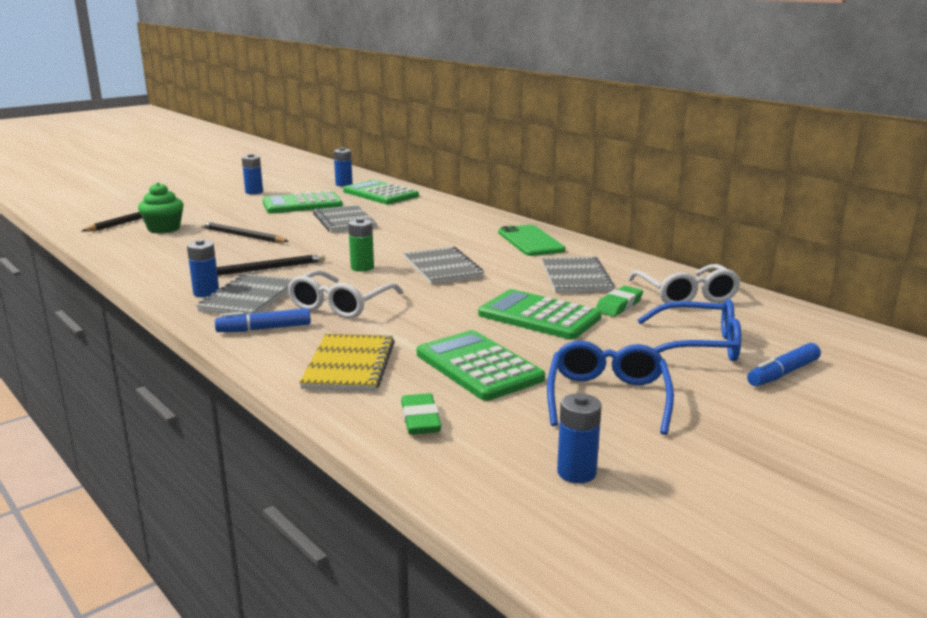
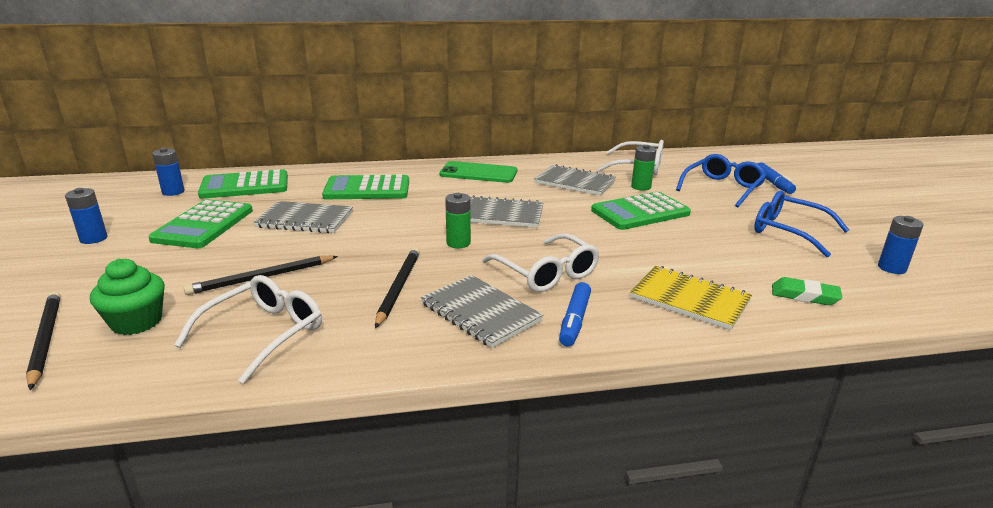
camera: 60 degrees left, 5 degrees up
blue battery [187,239,219,298] -> none
green calculator [417,330,545,401] -> green calculator moved to [322,174,409,199]
green eraser [596,286,643,317] -> green battery [631,145,656,191]
none -> white glasses [174,275,322,384]

